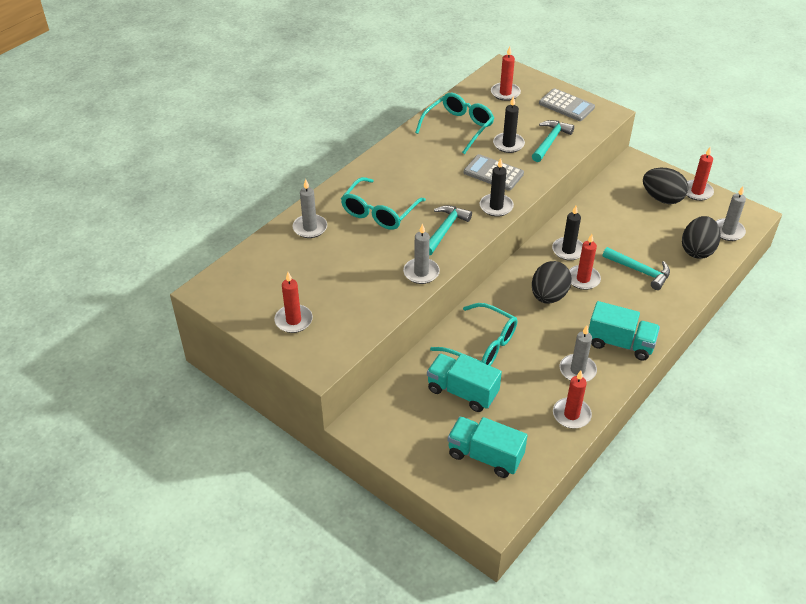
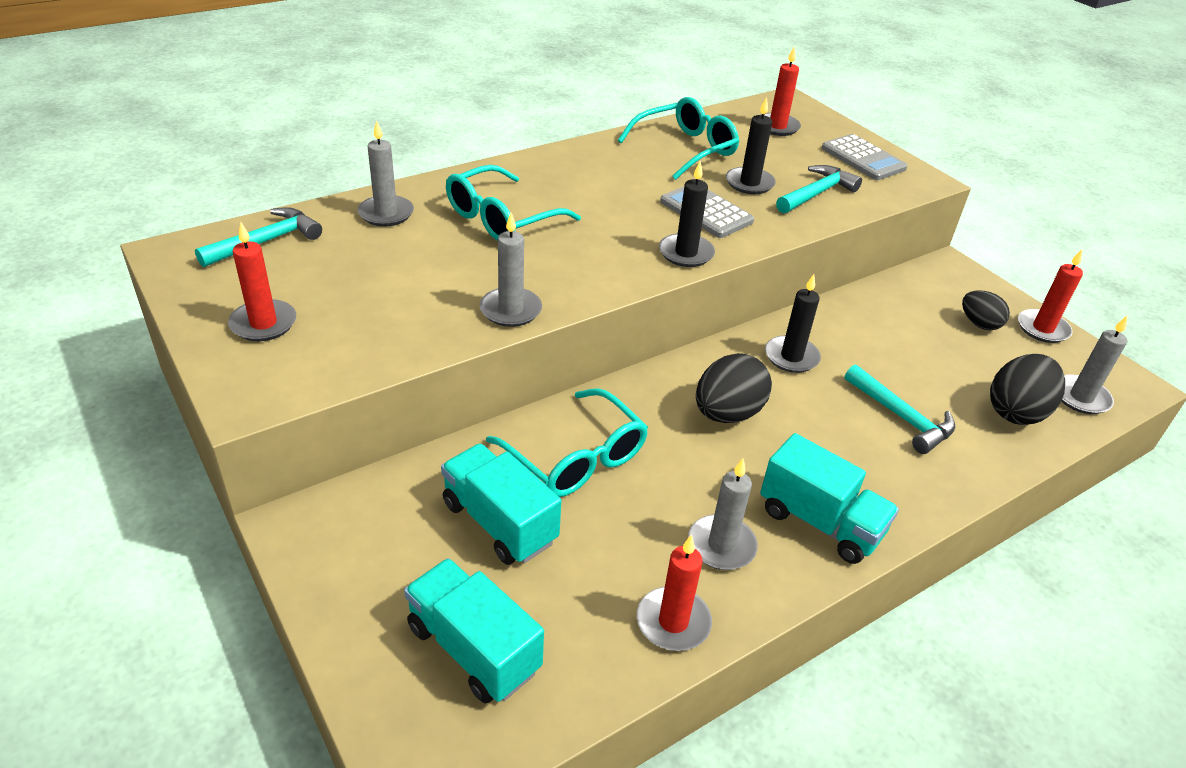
camera: 15 degrees right, 5 degrees down
turquoise hammer [429,205,472,255] -> turquoise hammer moved to [195,207,322,267]
red candle [569,234,601,290] -> none
black egg [643,168,688,204] -> black egg [962,290,1010,330], size x0.63

